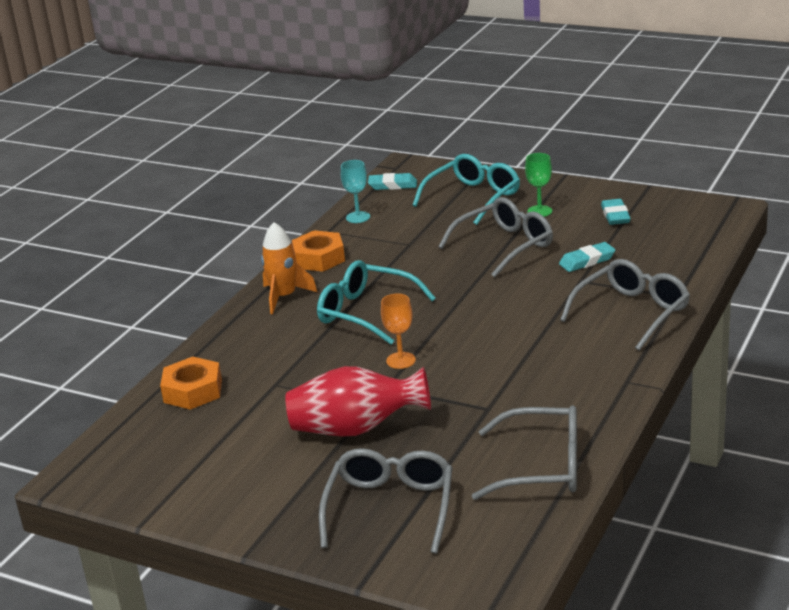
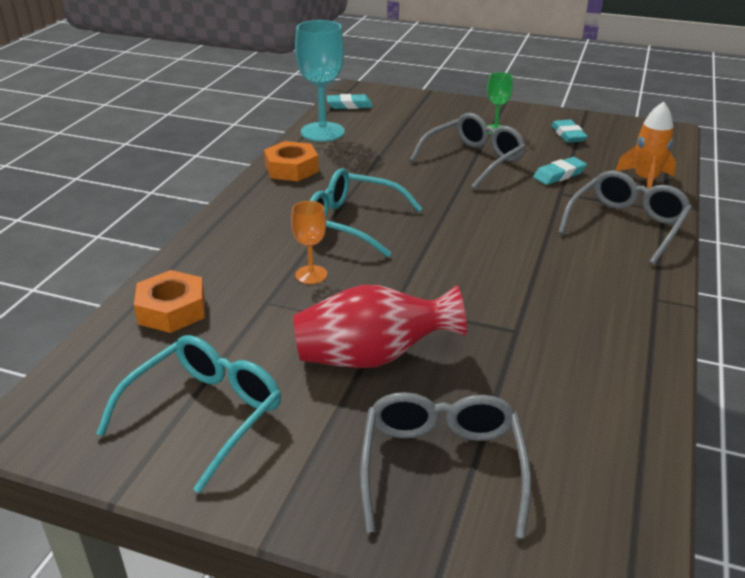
camera: 10 degrees left, 5 degrees up
orange rocket [261,222,317,314] -> orange rocket moved to [615,102,676,189]
turquoise goblet [341,160,370,223] -> turquoise goblet [295,20,345,142], size x1.87
orange goblet [381,294,416,369] -> orange goblet moved to [291,201,327,284]
turquoise glasses [412,154,520,225] -> turquoise glasses moved to [96,335,281,494]
grey glasses [472,405,577,500] -> none

